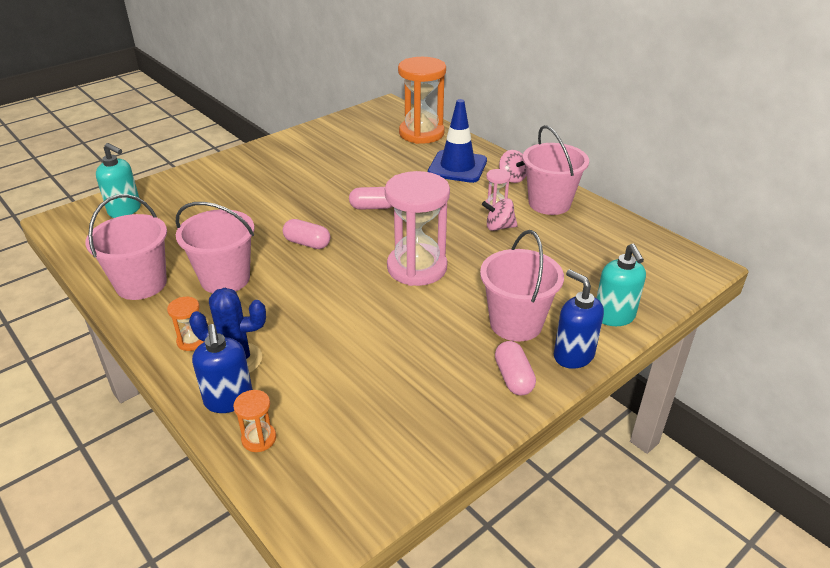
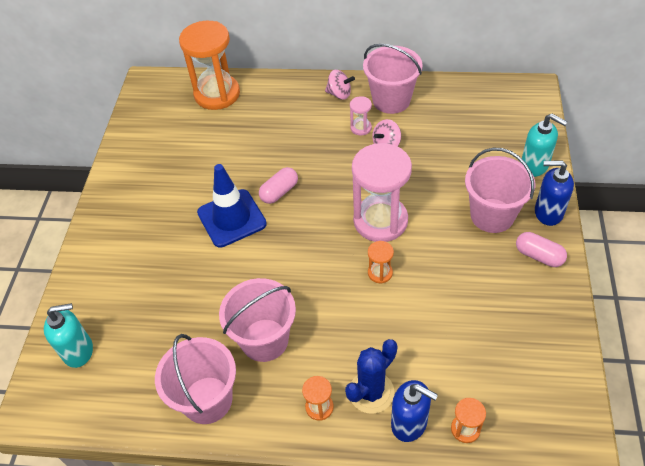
camera: 40 degrees left, 15 degrees up
pink capsule [283,219,330,249] -> none
blue traffic cone [428,99,487,183] -> blue traffic cone moved to [197,164,267,248]
none -> orange hourglass [368,241,394,284]

